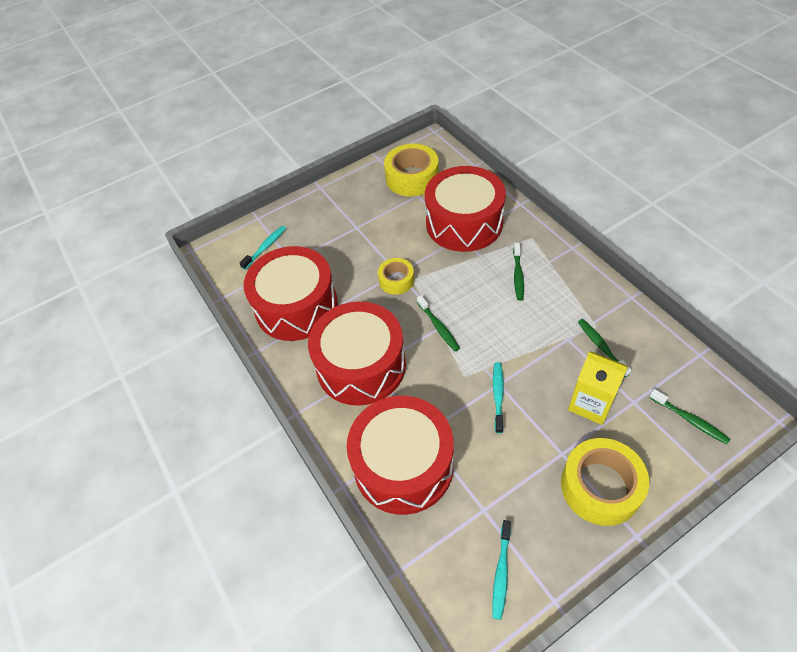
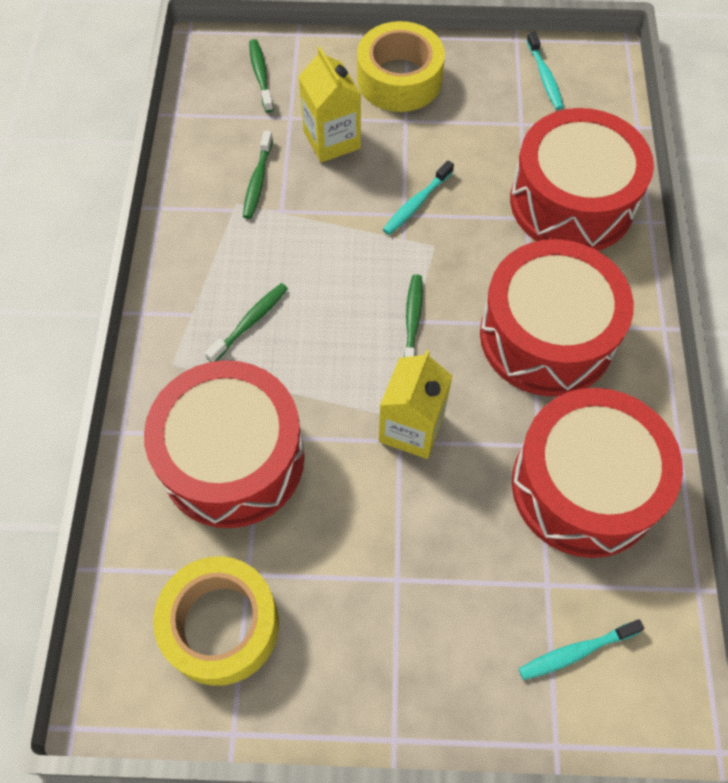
camera: 150 degrees left, 10 degrees up
yellow tape [378,258,414,295] -> yellow carton [379,350,452,459]
turquoise toothbrush [492,520,511,620] -> turquoise toothbrush turned 120 degrees clockwise [526,31,564,110]

